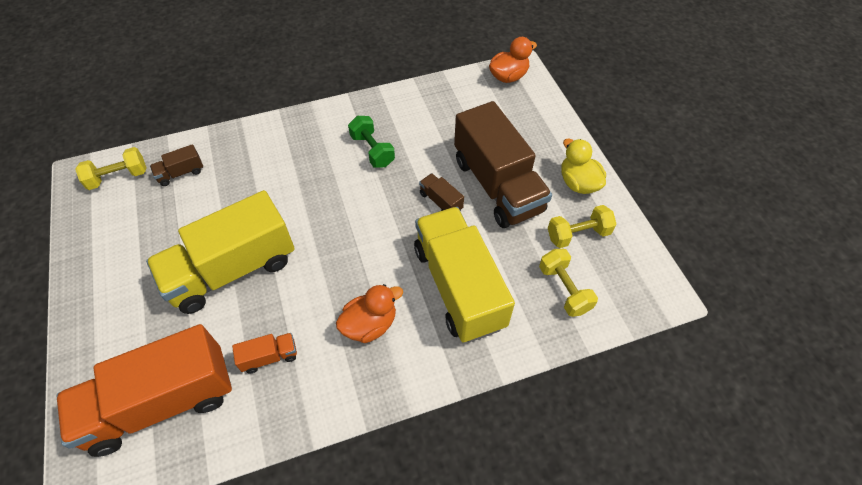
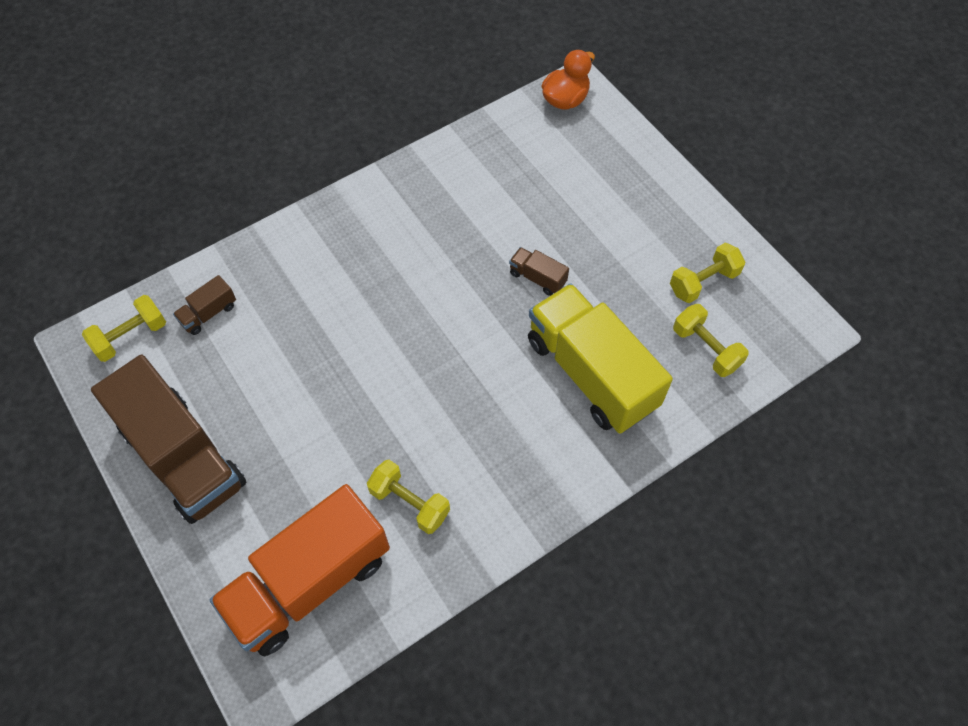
camera: 15 degrees left, 5 degrees up
yellow truck [146,190,295,314] -> none
orange truck [232,333,297,373] -> yellow dumbbell [367,460,450,534]
orange duck [336,284,403,343] -> none
green dumbbell [348,116,395,168] -> none
brown truck [454,101,552,228] -> brown truck moved to [91,355,246,524]
yellow duck [561,139,606,194] -> none

